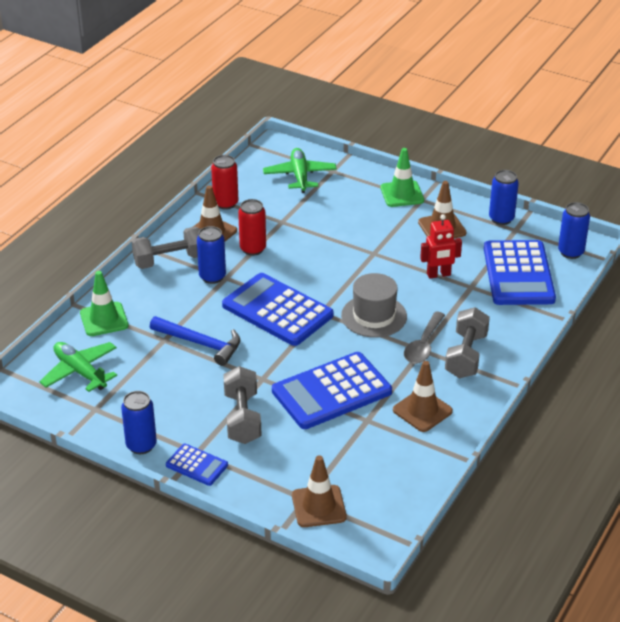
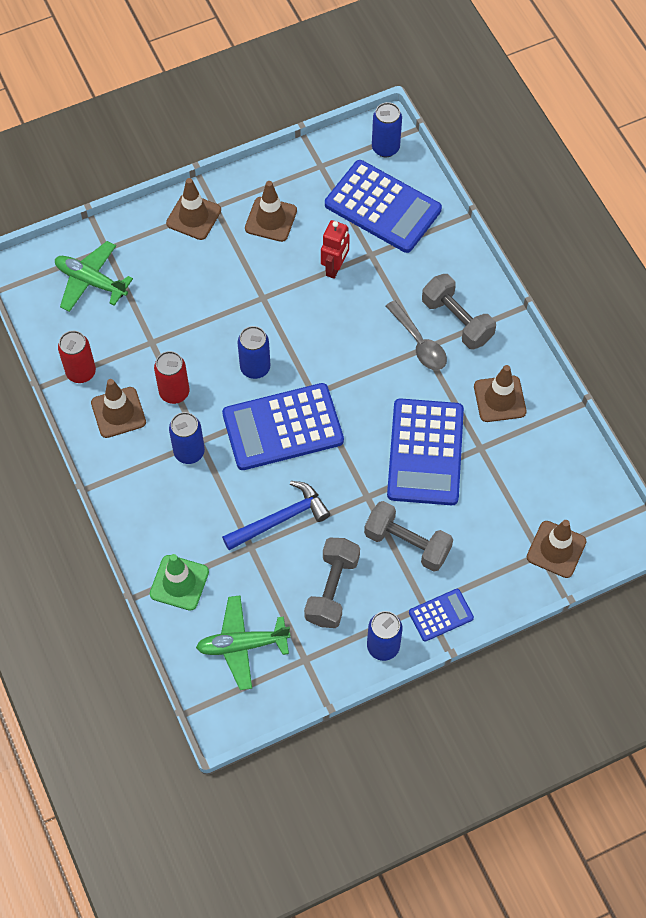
camera: 55 degrees left, 25 degrees up
grey dumbbell [132,227,201,269] -> grey dumbbell moved to [304,538,360,628]
grey hat [341,273,407,338] -> none
green traffic cone [380,148,424,207] -> brown traffic cone [166,178,221,240]
blue can [489,170,519,225] -> blue can moved to [238,326,270,379]

